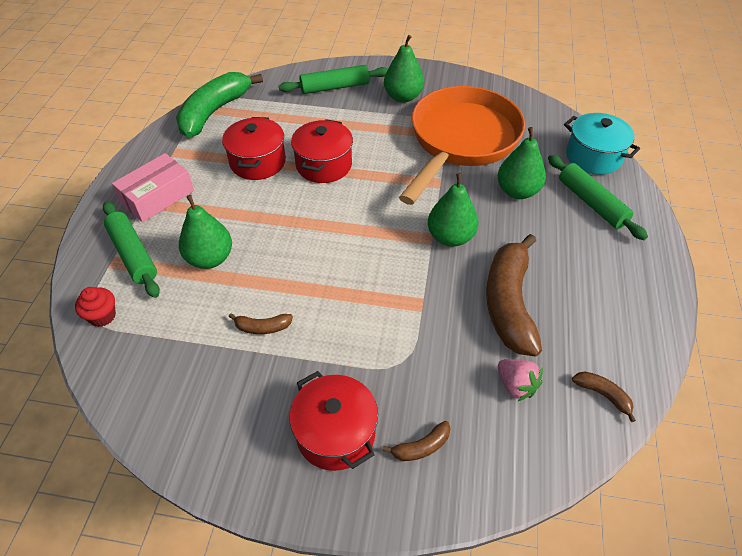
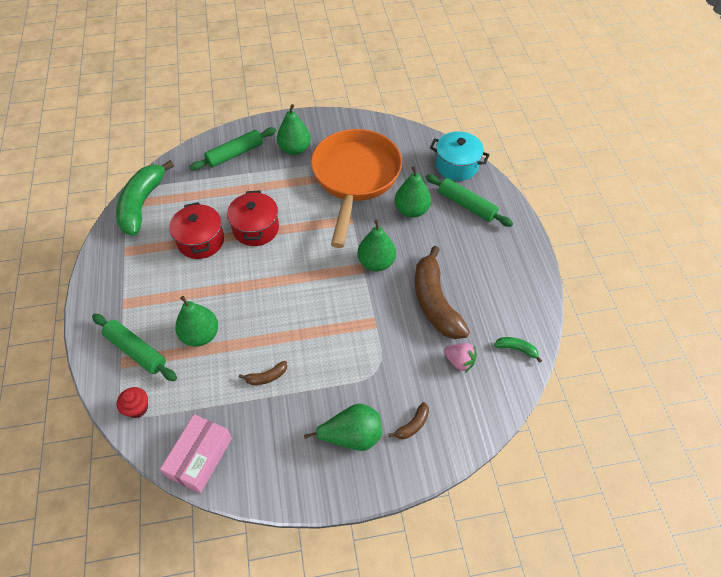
camera: 20 degrees left, 5 degrees up
pink box [112,153,194,222] -> pink box moved to [160,414,232,493]
red pot [290,371,378,471] -> green pear [304,404,382,451]
brown banana [572,371,636,422] -> green banana [494,337,542,363]

